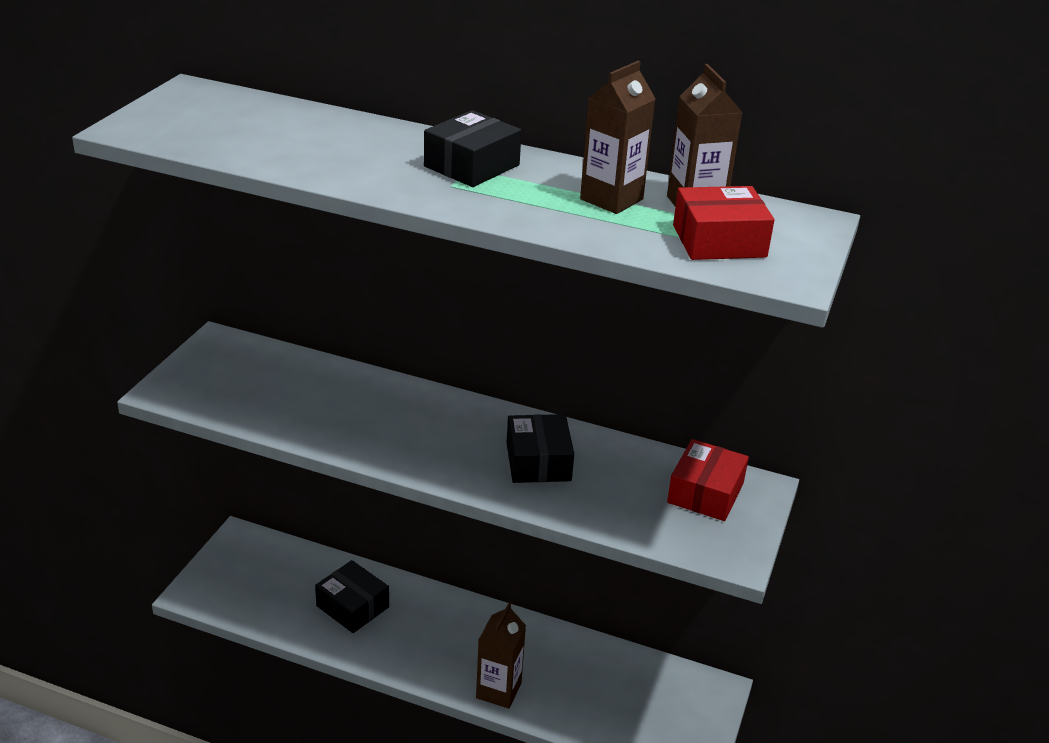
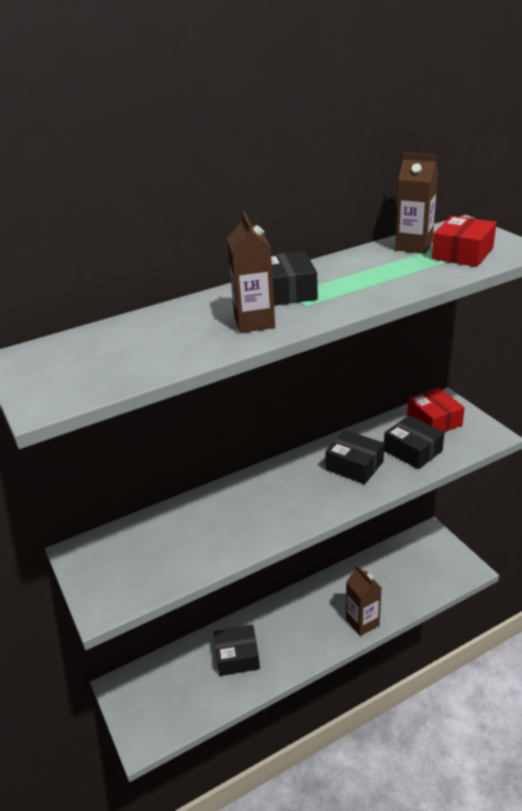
camera: 45 degrees left, 0 degrees up
brown carton [580,61,655,214] -> brown carton moved to [227,211,275,333]
none -> black box [384,415,445,469]

